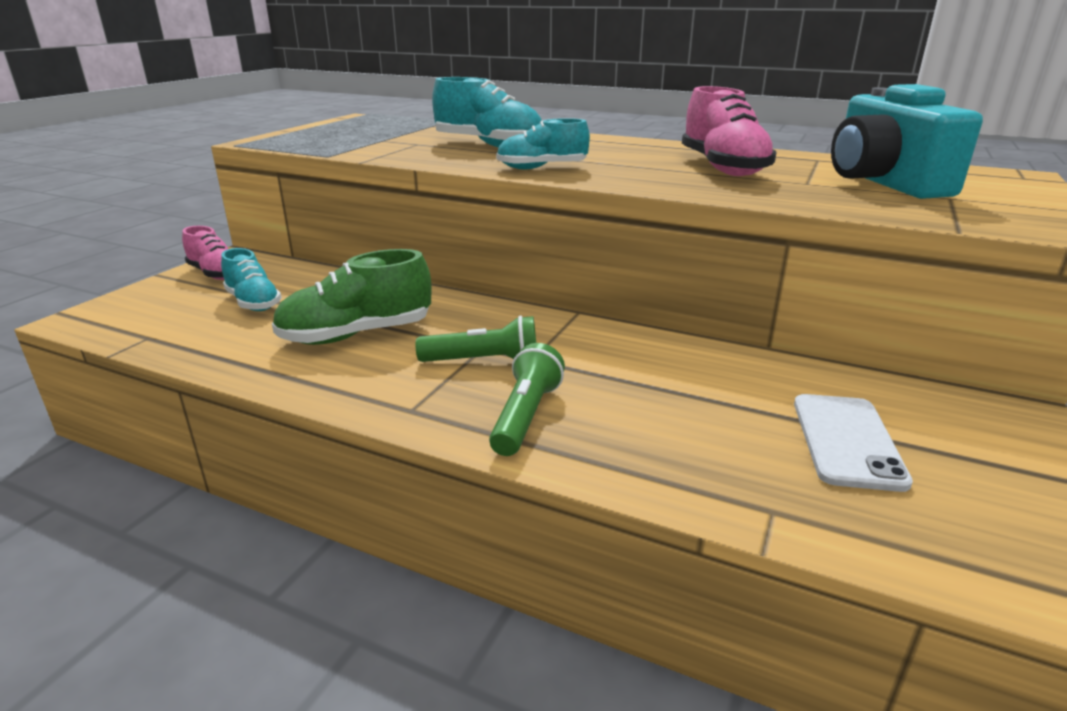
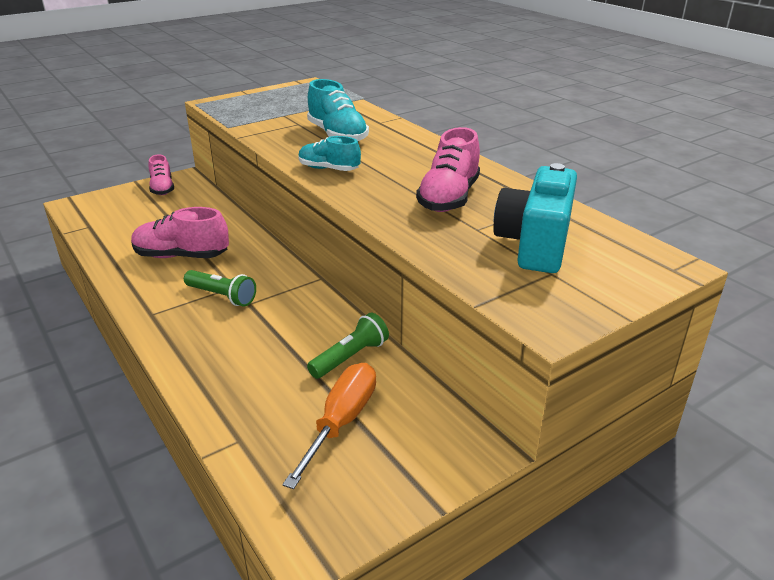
camera: 30 degrees right, 5 degrees up
turquoise shoe [221,248,282,311] -> none
green shoe [272,249,431,345] -> pink shoe [131,207,229,258]
green flashlight [489,343,565,456] -> green flashlight moved to [307,313,389,379]
white phone [794,394,913,492] -> orange screwdriver [283,363,376,489]

